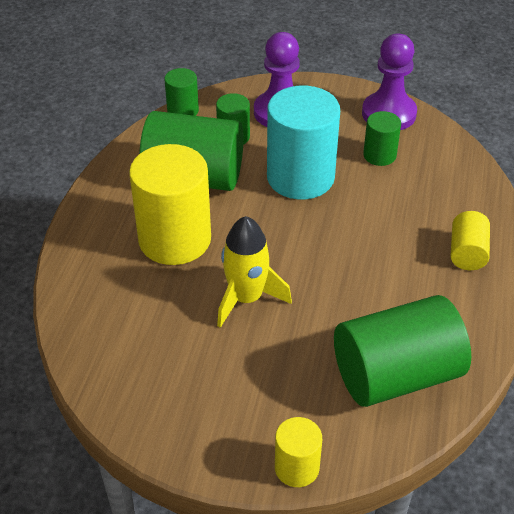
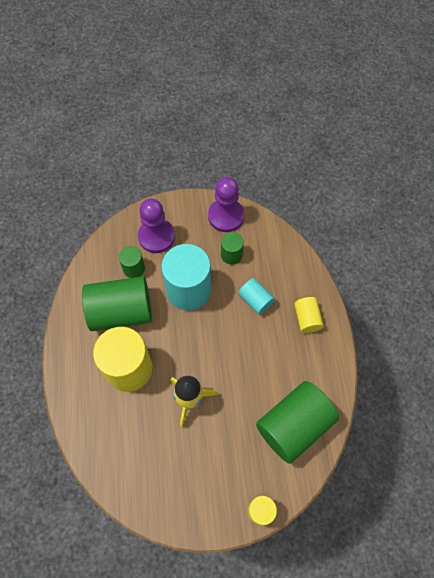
camera: 20 degrees left, 20 degrees up
green cylinder [164,68,199,116] -> none
none -> turquoise cylinder [238,278,275,314]

